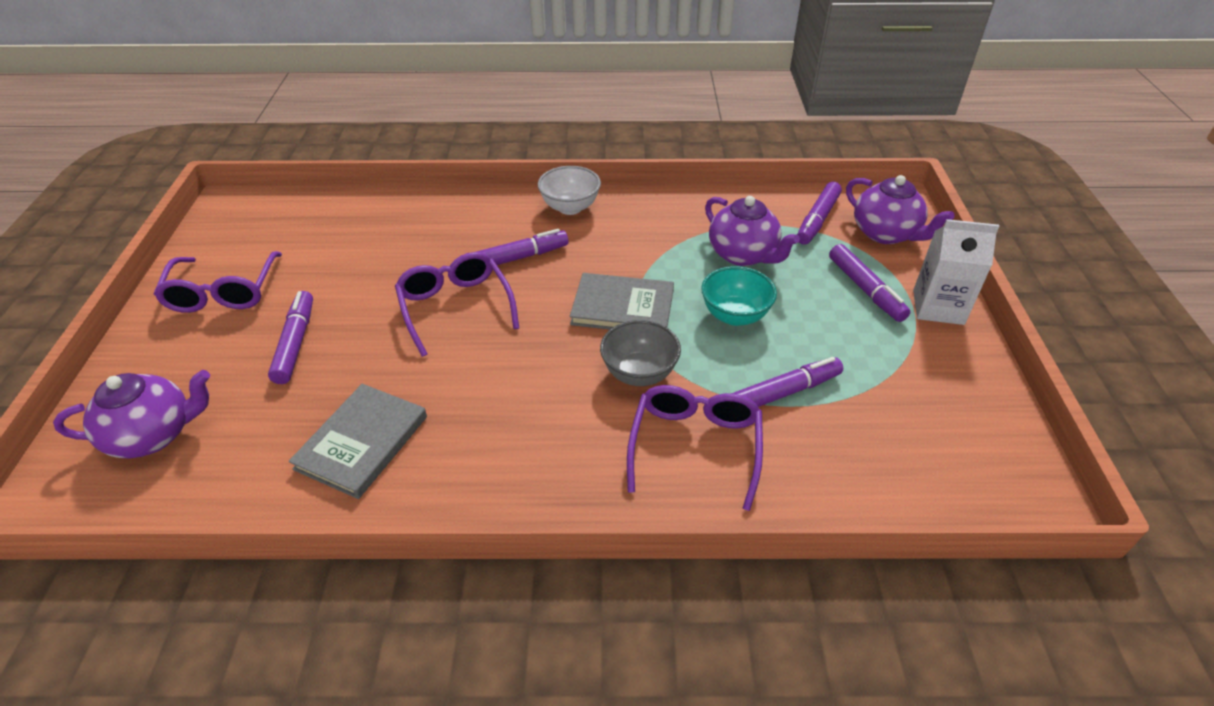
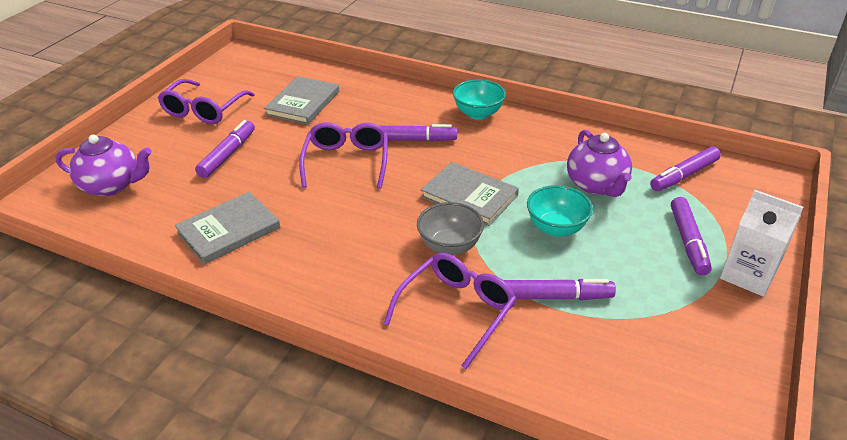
camera: 25 degrees right, 5 degrees down
white bowl [538,166,601,215] -> turquoise bowl [453,79,506,120]
purple teapot [846,175,955,244] -> none
none -> grey book [264,76,339,125]

